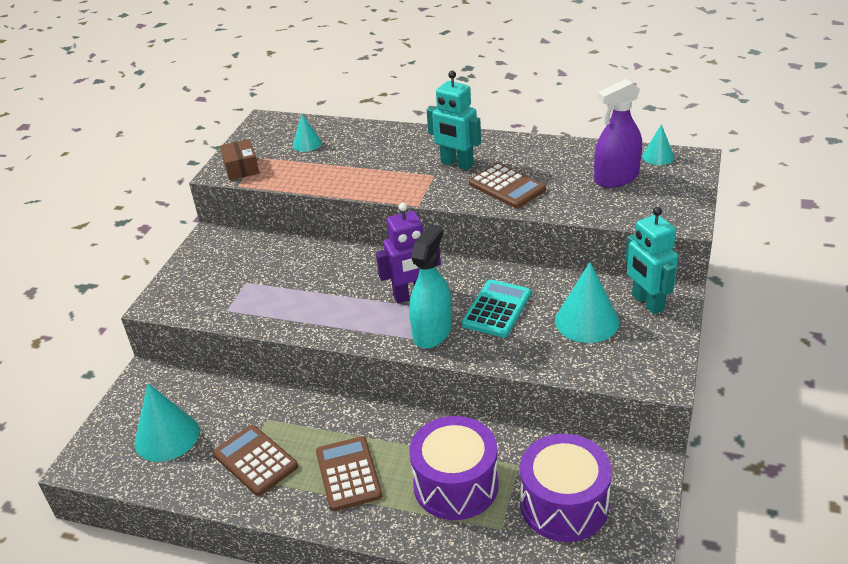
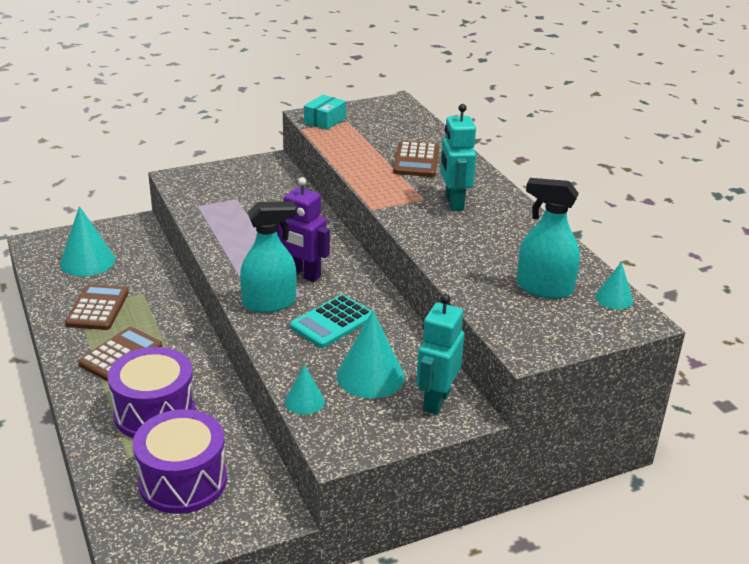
camera: 45 degrees right, 5 degrees down
brown box [220,139,259,180] -> turquoise box [304,95,346,130]
turquoise cone [293,114,322,152] -> turquoise cone moved to [285,365,325,415]
turquoise calculator [462,280,531,338] -> turquoise calculator turned 150 degrees clockwise [290,294,372,348]
brown calculator [469,163,546,208] -> brown calculator moved to [393,141,439,177]
purple spray bottle [594,79,642,188] -> turquoise spray bottle [517,178,580,299]

